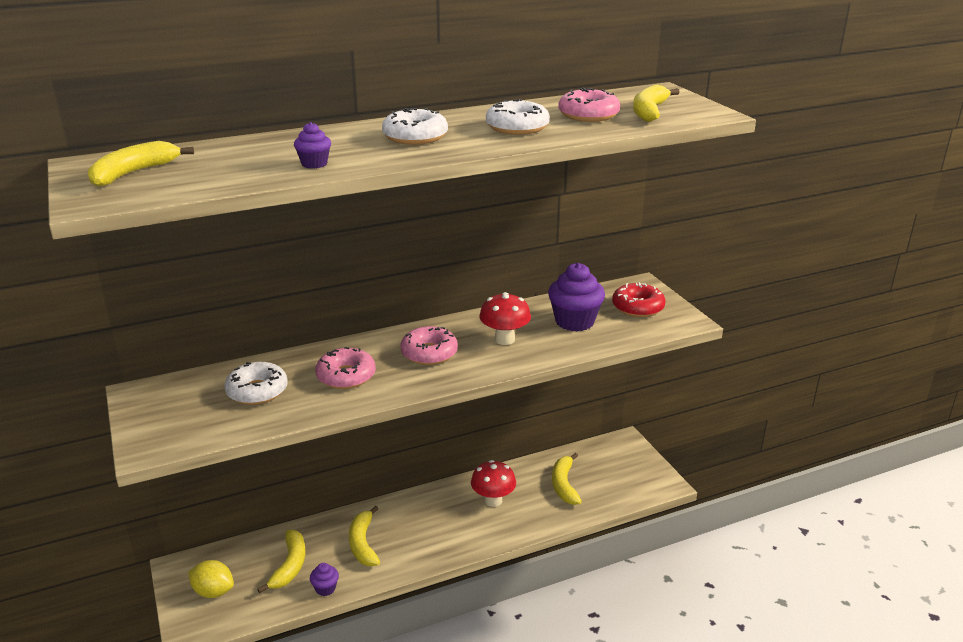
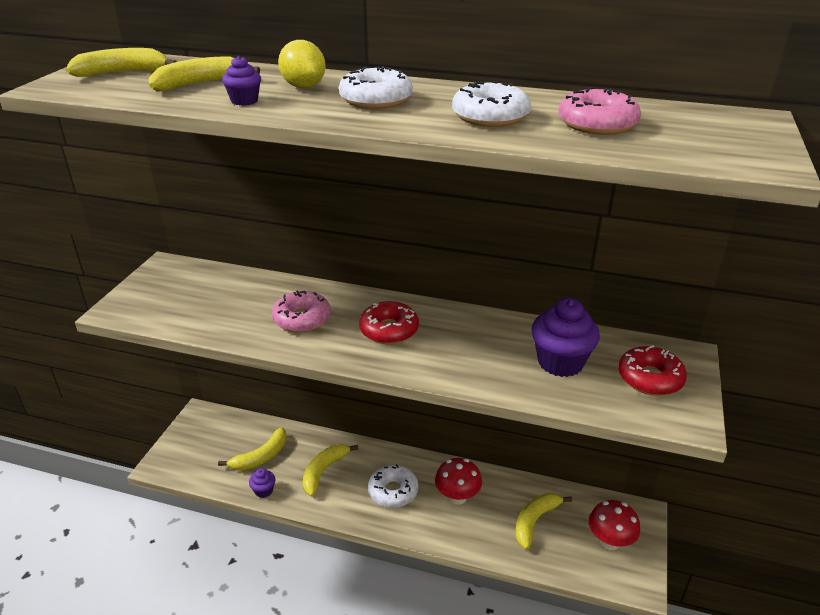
camera: 40 degrees right, 5 degrees up
yellow lemon [188,560,234,598] -> yellow lemon moved to [278,40,326,88]
white donut [224,362,288,405] -> white donut moved to [368,464,419,508]
pink donut [400,326,458,365] -> red donut [359,301,419,344]
red mushroom [479,292,531,345] -> red mushroom moved to [589,500,640,550]
yellow banana [633,85,680,122] -> yellow banana moved to [148,56,260,91]

